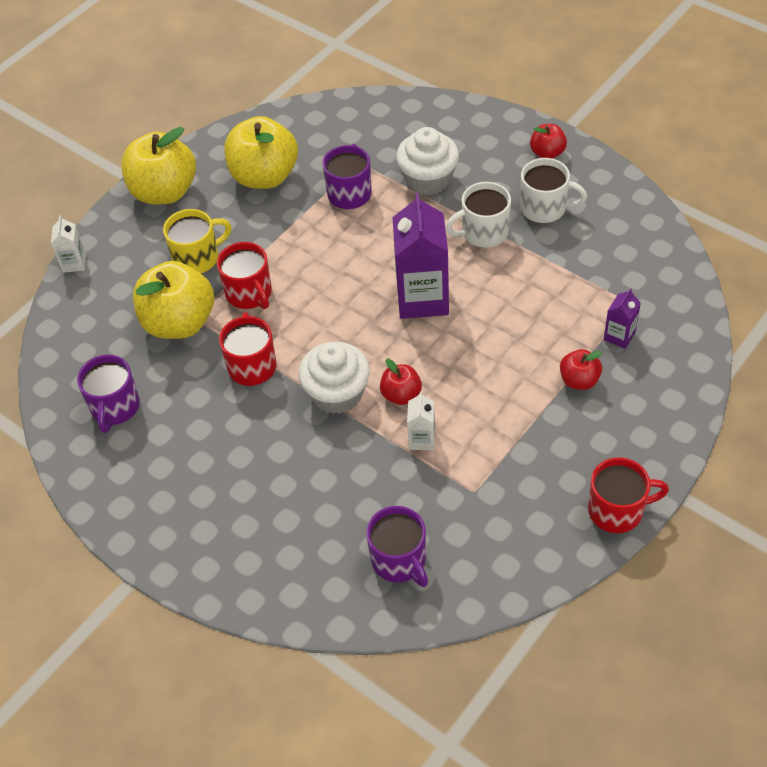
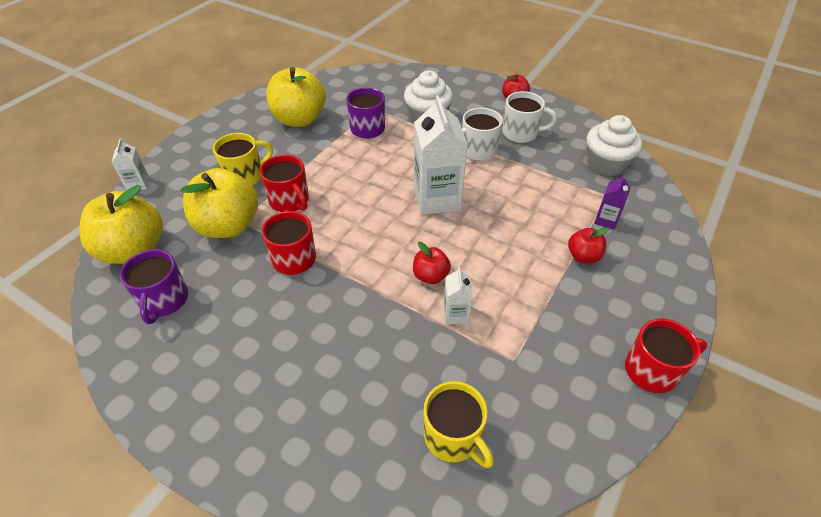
camera: 10 degrees left, 5 degrees down
yellow apple [121,127,196,204] -> yellow apple moved to [80,185,163,264]
white cupcake [298,342,370,414] -> white cupcake moved to [586,115,642,176]
purple mug [366,506,428,587] -> yellow mug [423,381,494,468]
purple carton [392,192,449,319] -> white carton [414,95,468,215]

